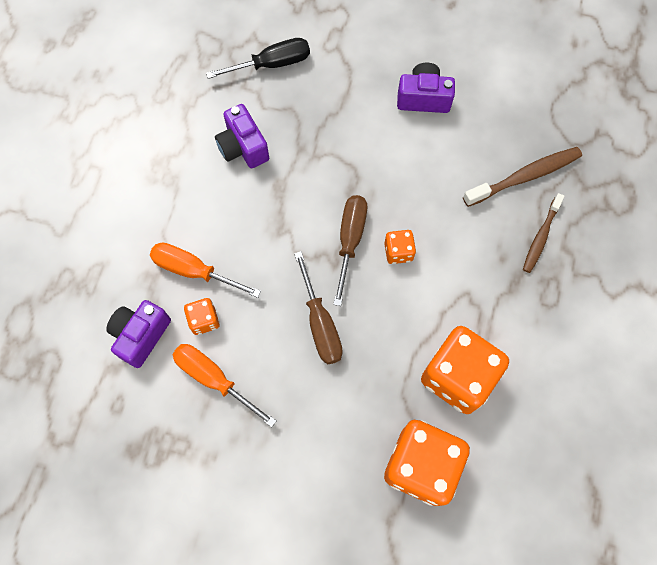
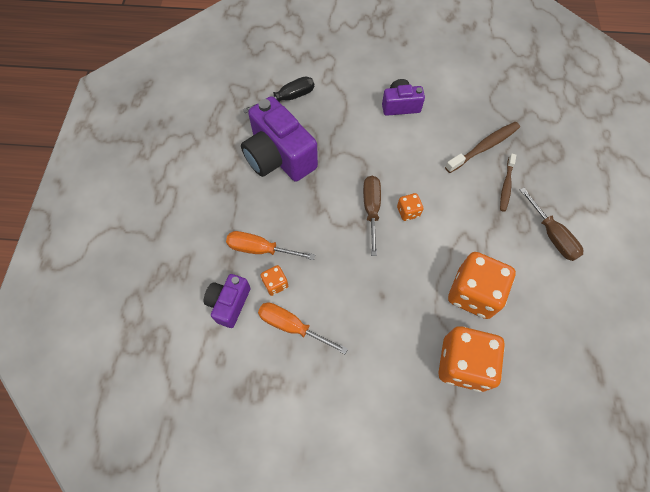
camera: 10 degrees left, 5 degrees down
purple camera [215,104,269,168] -> purple camera [241,96,318,182], size x1.81
brown screwdriver [294,251,343,365] -> brown screwdriver moved to [520,187,583,261]

